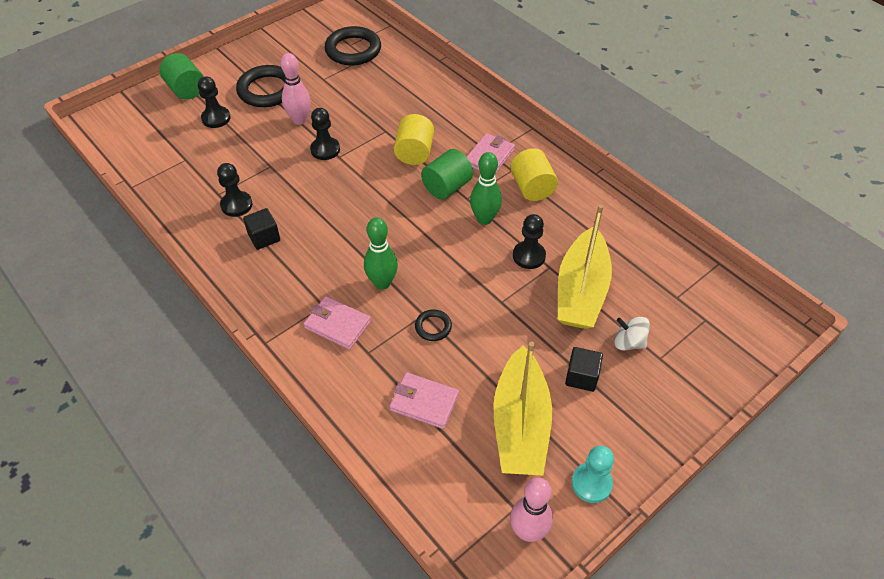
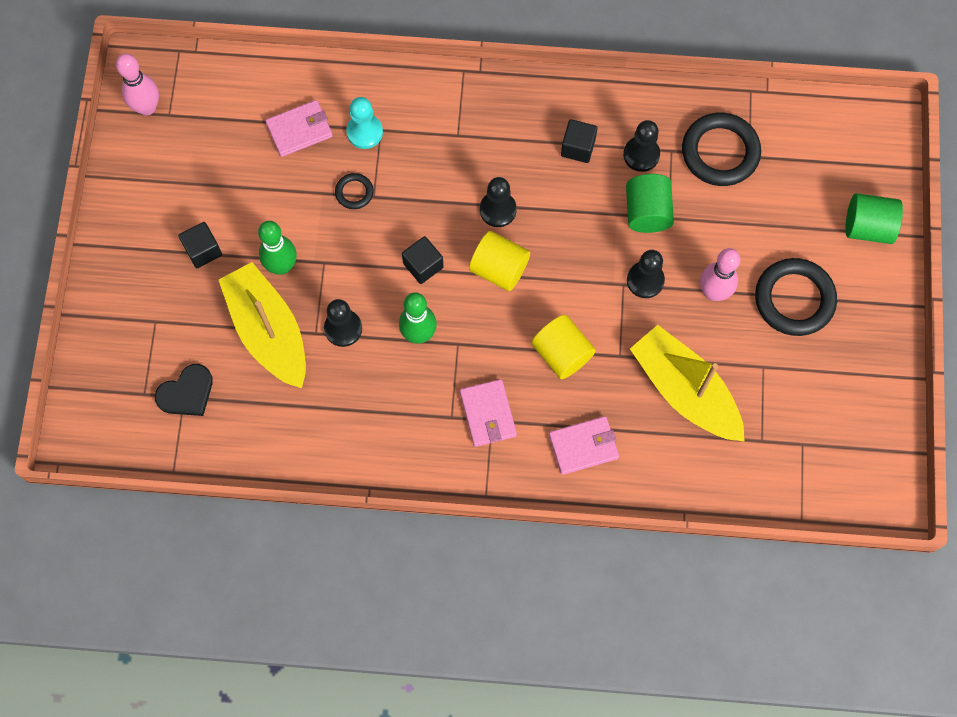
camera: 135 degrees right, 20 degrees up
black pawn [198,76,231,128] -> black pawn moved to [480,177,517,227]
pink wallet [304,296,371,350] -> pink wallet moved to [549,416,619,475]
black ring [324,26,381,65] -> black ring moved to [682,113,761,186]
green bowling pin [364,217,398,290] -> green bowling pin moved to [258,221,297,275]
green cylinder [421,149,473,200] -> green cylinder moved to [626,174,674,233]
yellow boat [493,342,552,476] -> yellow boat moved to [630,325,745,442]
yellow cylinder [511,148,558,201] -> yellow cylinder moved to [469,231,530,291]
turquoise pawn [571,446,614,503] -> turquoise pawn moved to [346,97,383,149]
white spinning top [614,317,650,351] -> none
none -> black heart [155,364,213,416]
none -> black cube [402,236,444,284]

